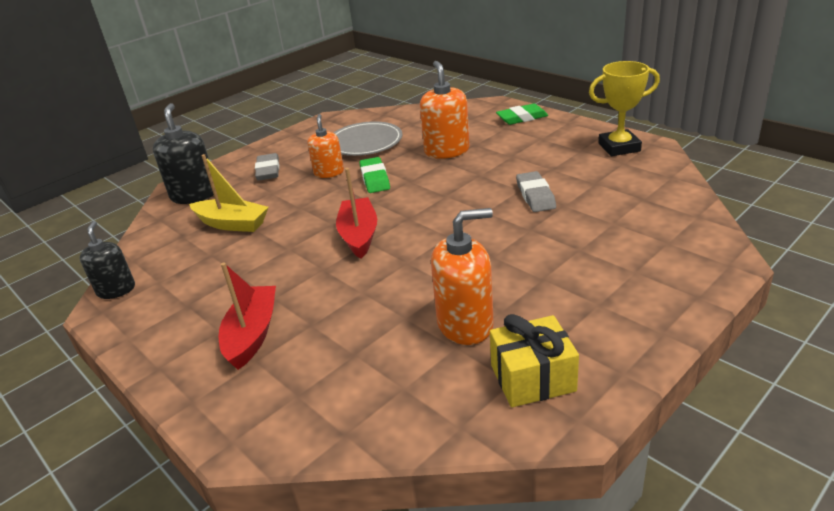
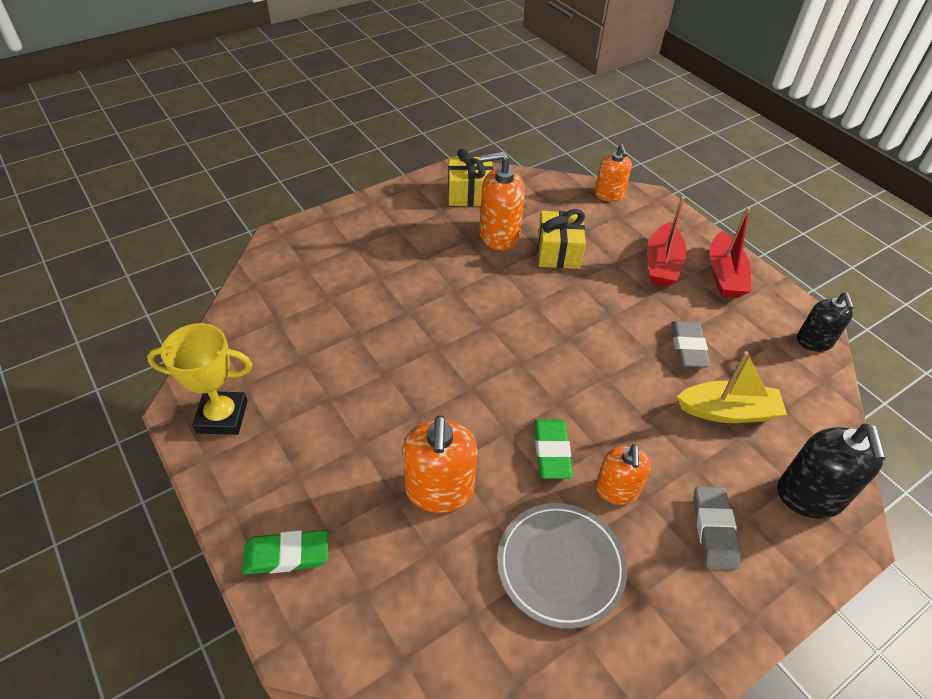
camera: 175 degrees left, 15 degrees up
yellow boat [189,154,269,232] -> yellow boat turned 150 degrees clockwise [677,351,787,423]
red boat [336,168,377,259] -> red boat moved to [709,207,751,298]
grey eraser [516,171,556,212] -> grey eraser moved to [671,321,710,367]
none -> yellow gift [538,209,586,269]
none -> orange soap dispenser [595,144,632,201]

